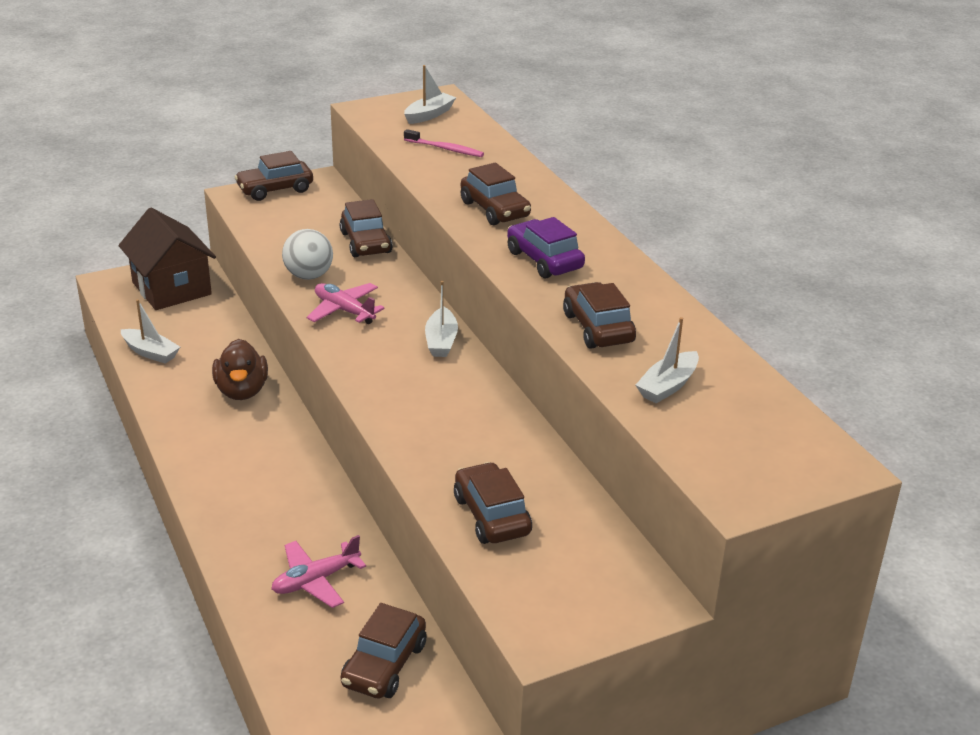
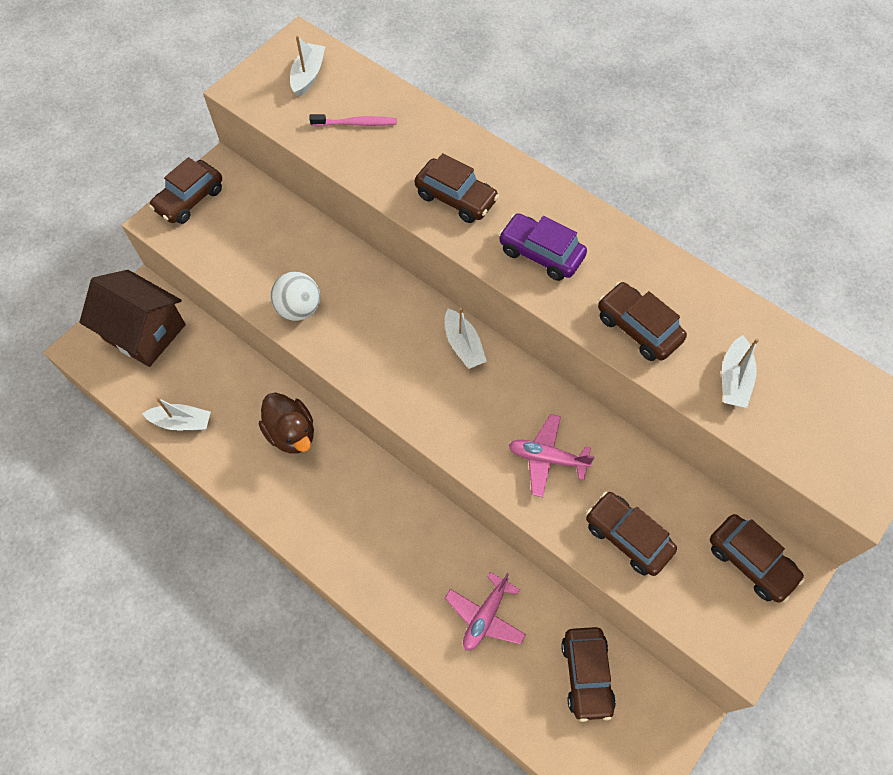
camera: 25 degrees left, 30 degrees up
pink plane [306,283,385,324] -> pink plane moved to [509,414,594,497]
brown car [339,199,393,257] -> brown car moved to [710,514,805,603]

